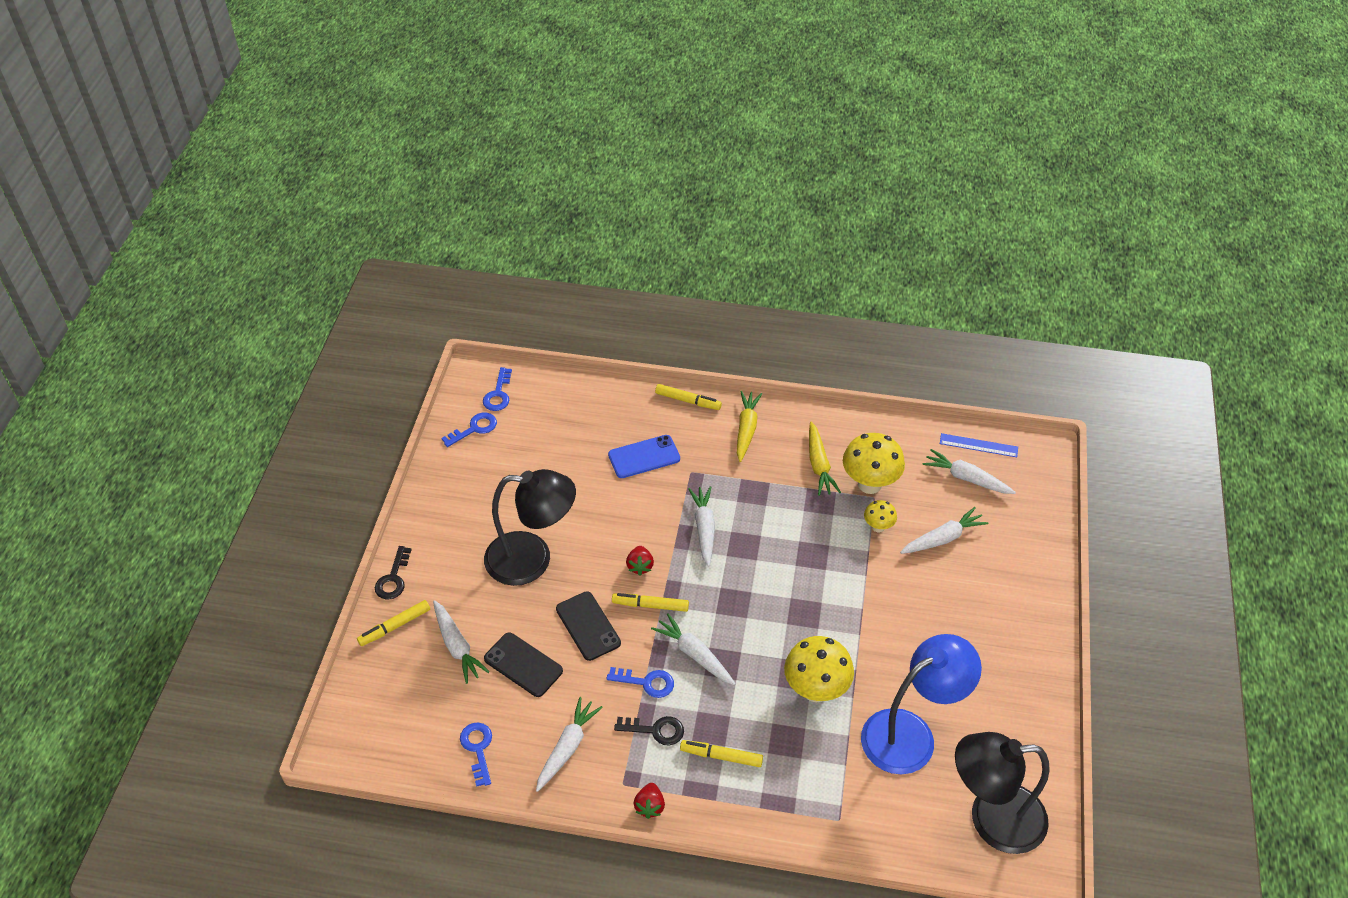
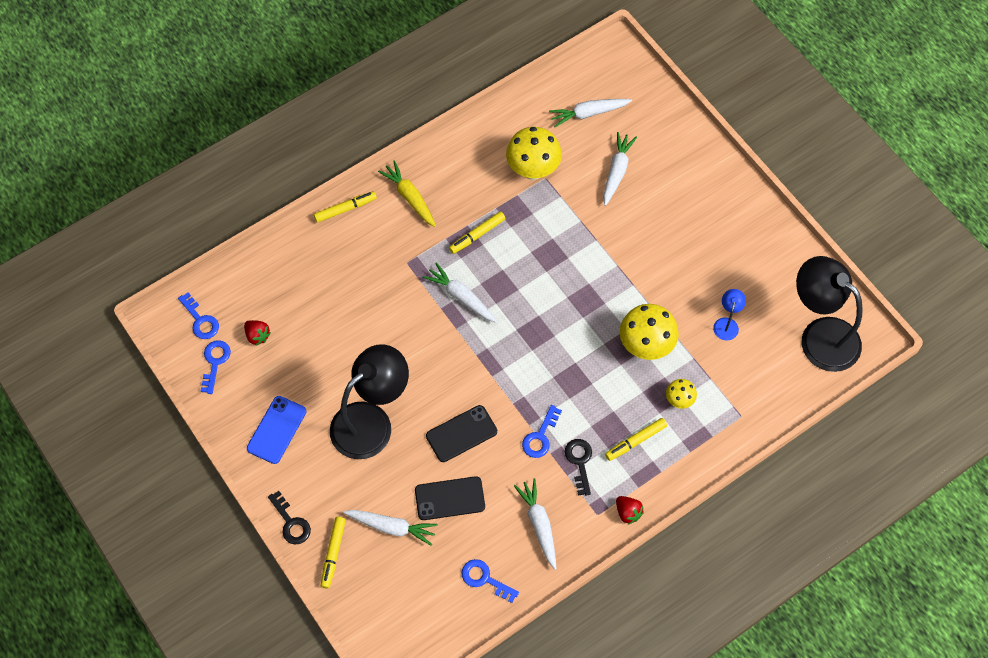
camera: 45 degrees left, 15 degrees up
black phone [556,591,621,661] -> black phone turned 45 degrees counterclockwise [426,405,497,462]
blue key [606,667,674,698] -> blue key turned 150 degrees clockwise [522,405,562,458]
blue phone [608,435,680,478] -> blue phone moved to [247,396,306,464]
yellow marker [612,593,689,612] -> yellow marker moved to [449,212,506,254]
black key [614,716,684,746] -> black key turned 60 degrees counterclockwise [565,439,592,495]
red strawberry [626,546,654,575] -> red strawberry moved to [244,320,271,346]
white carrot [651,613,736,685] -> none
yellow carrot [809,422,841,496] -> none
blue lamp [861,634,982,774] -> blue lamp [713,289,746,340], size x0.42
yellow mushroom [864,500,897,533] -> yellow mushroom moved to [666,379,697,409]
blue ruler [940,433,1018,457] -> none
black lamp [955,732,1050,854] -> black lamp turned 90 degrees clockwise [796,256,863,372]

